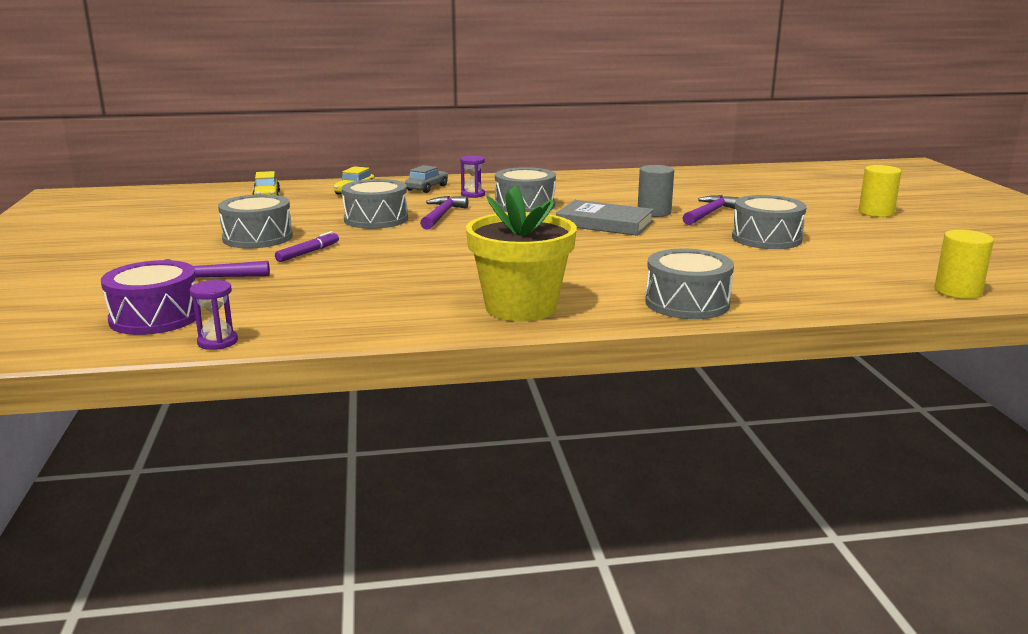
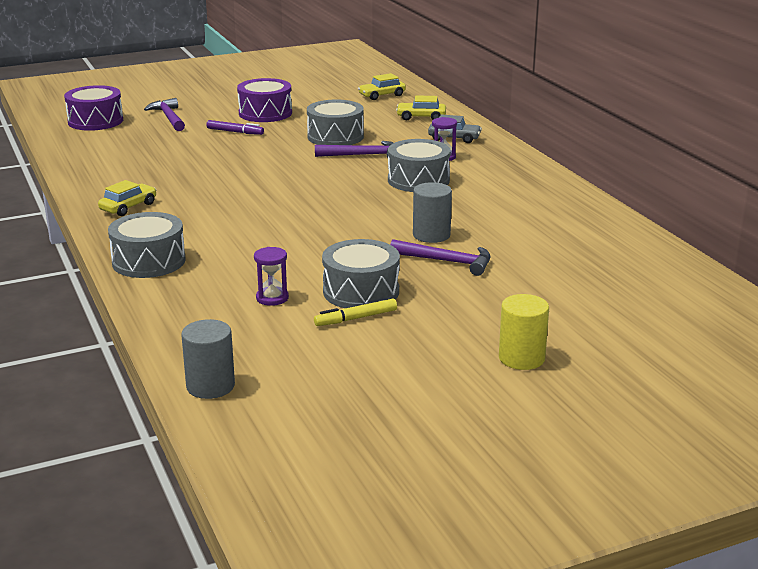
camera: 75 degrees right, 5 degrees up
purple hourglass [190,280,238,350] -> purple hourglass moved to [254,247,289,306]
grey drum [218,194,293,248] -> purple drum [237,78,292,122]
yellow flower pot [466,185,577,321] -> yellow car [98,180,157,216]
grey book [556,200,654,236] -> none
yellow cylinder [934,230,994,299] -> grey cylinder [181,319,235,399]
none -> yellow marker [314,298,397,326]

